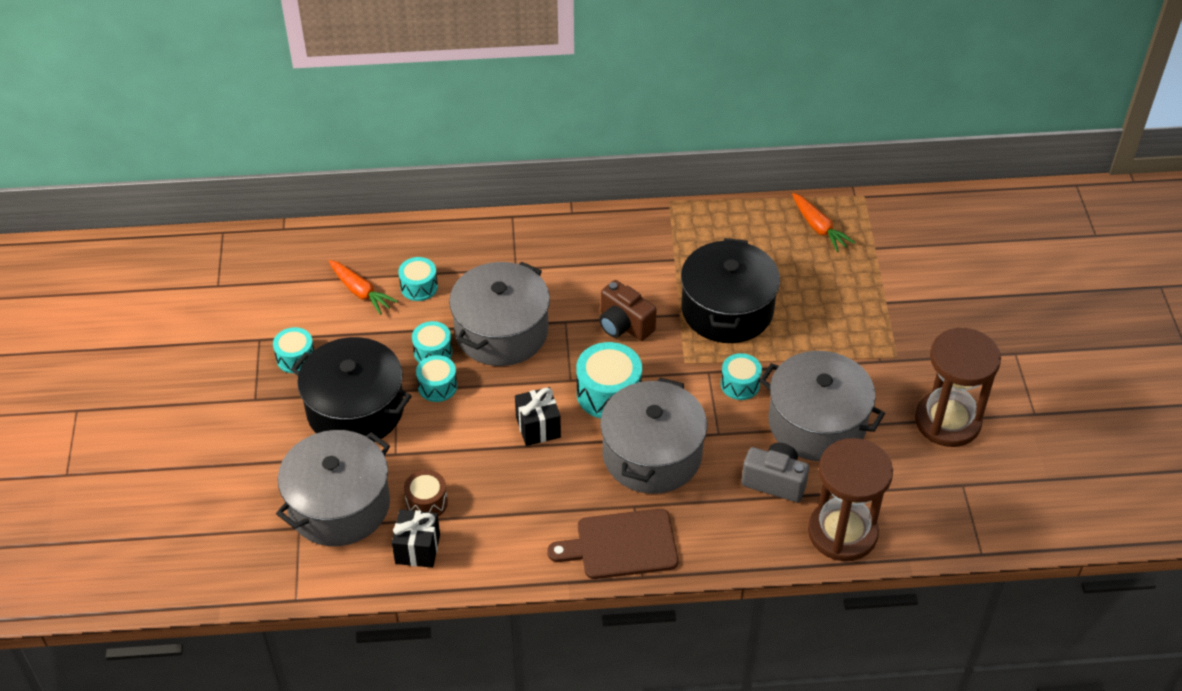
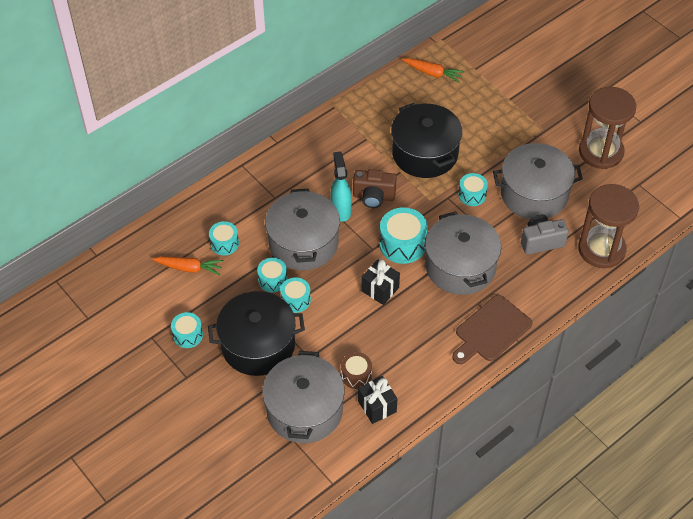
camera: 35 degrees left, 5 degrees up
none -> turquoise spray bottle [330,151,352,222]

